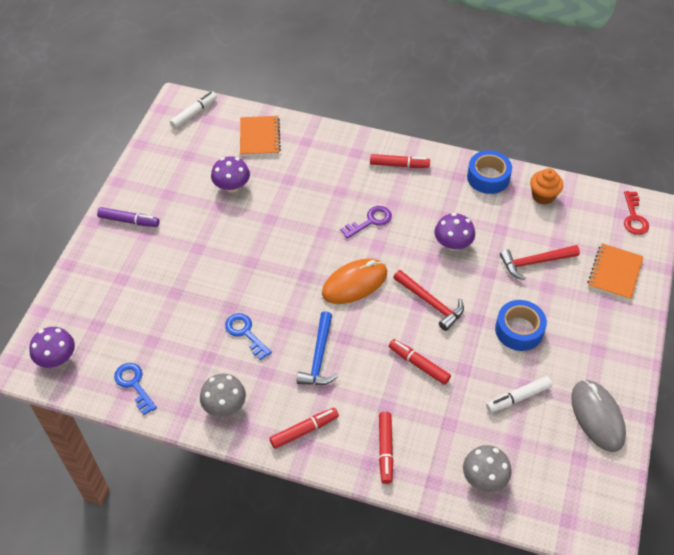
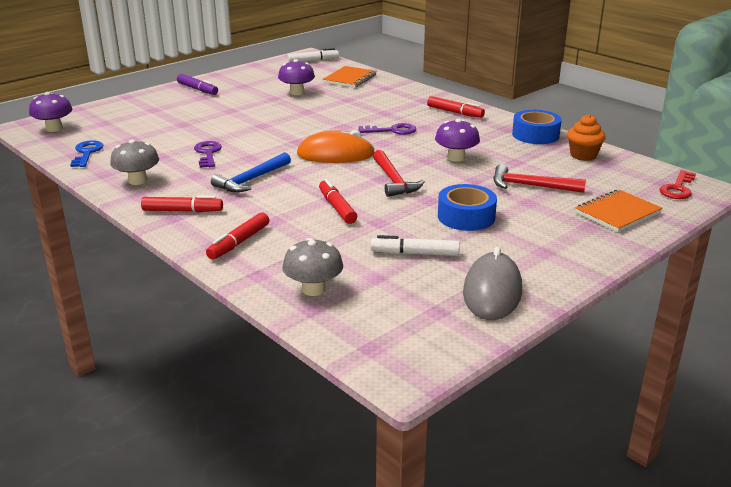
camera: 30 degrees right, 25 degrees down
blue key [225,313,272,360] -> purple key [194,141,222,168]

